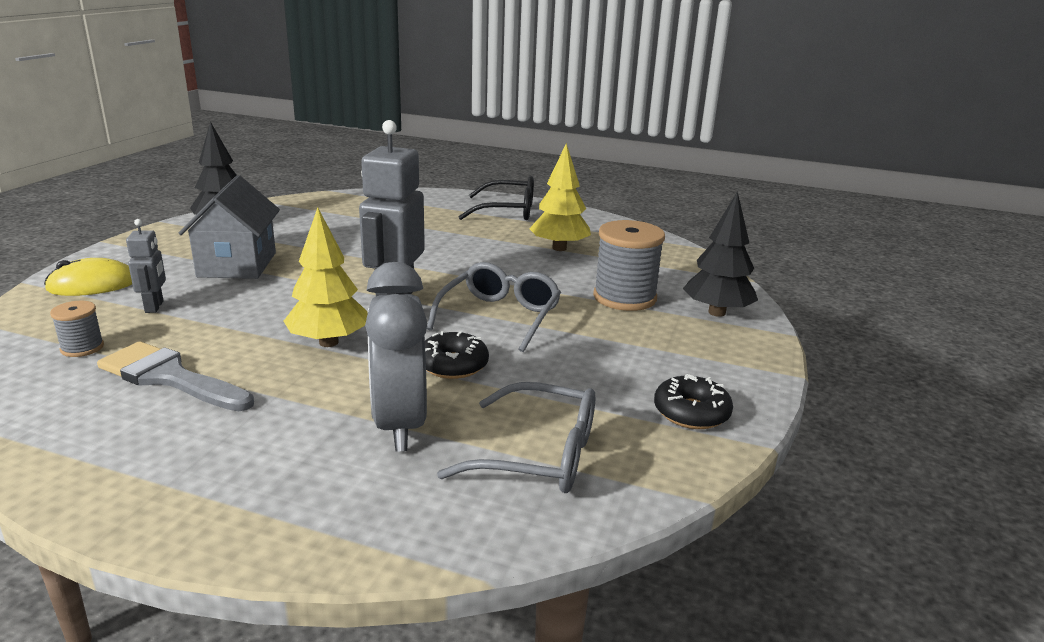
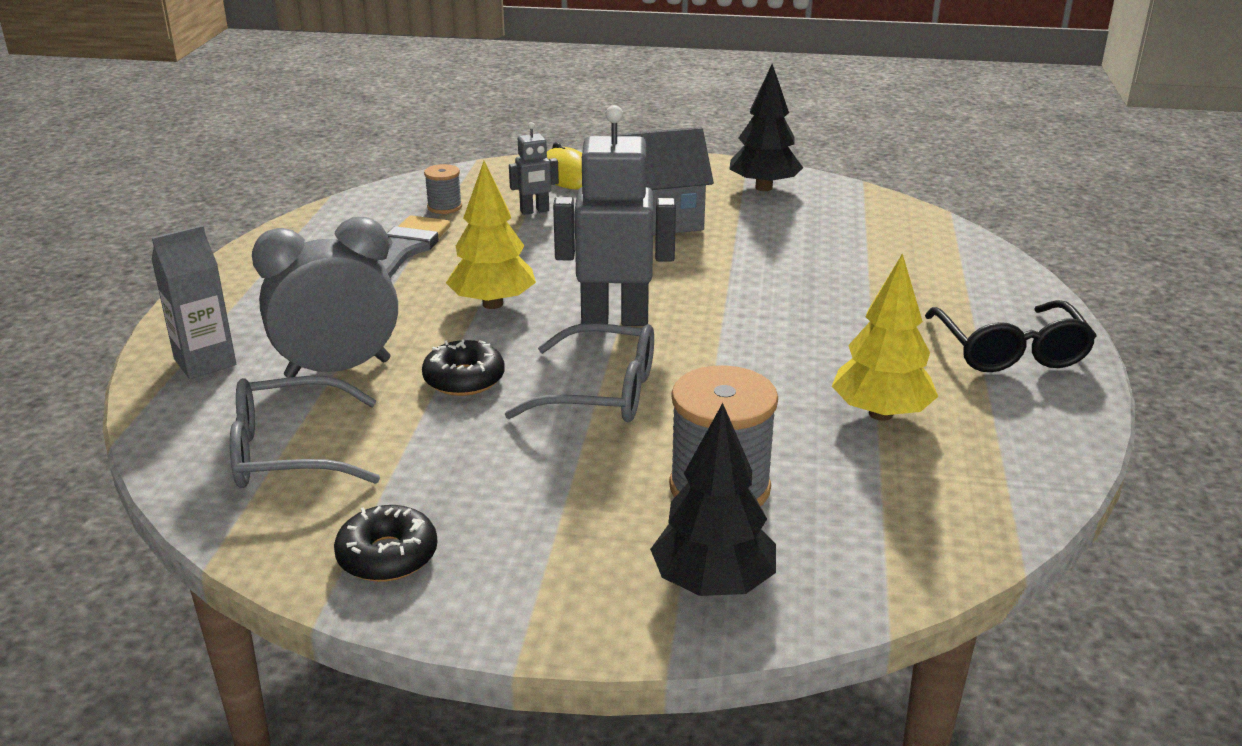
camera: 80 degrees right, 5 degrees up
grey glasses [437,382,595,493] -> grey glasses turned 75 degrees clockwise [230,376,380,488]
none -> grey carton [151,225,236,379]

